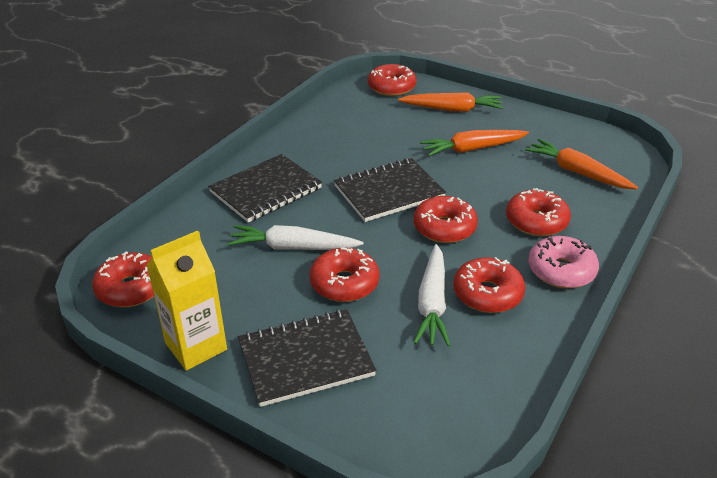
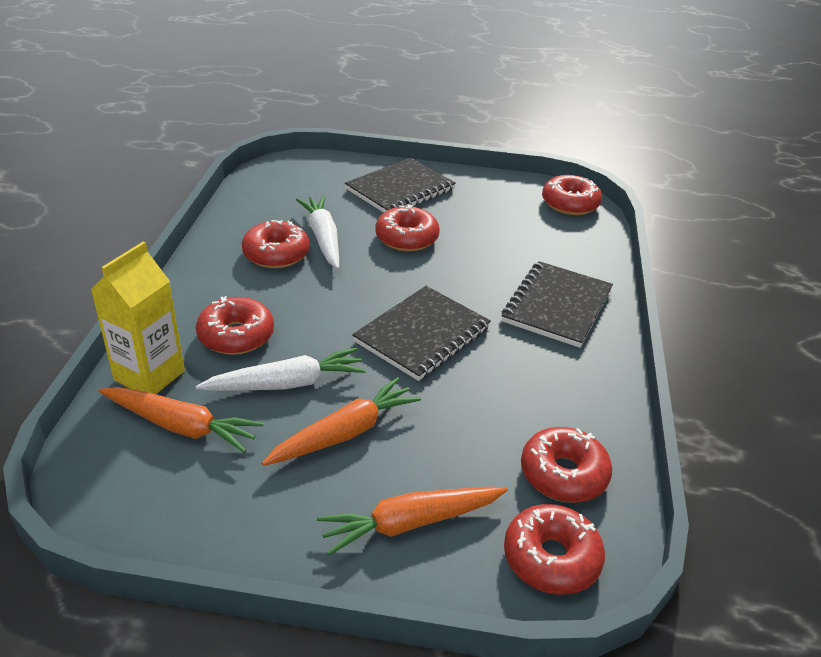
camera: 155 degrees right, 0 degrees up
yellow carton [146,231,227,371] -> yellow carton moved to [91,242,185,394]
white carrot [228,225,364,250] -> white carrot moved to [196,348,366,391]
red donut [413,196,478,243] -> red donut moved to [521,427,612,503]
pink donut [528,236,599,288] -> none

